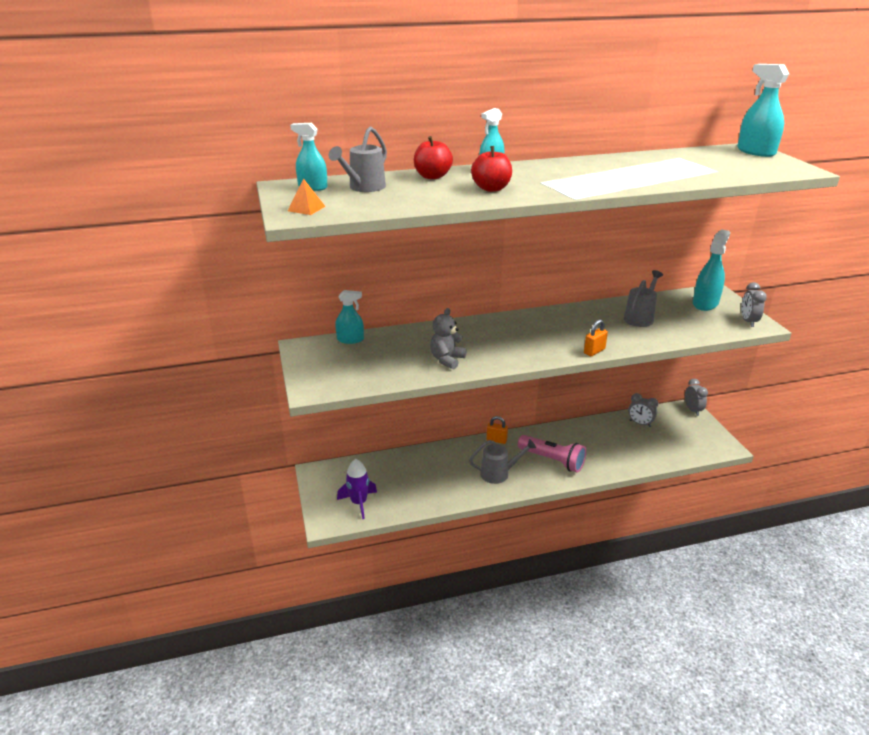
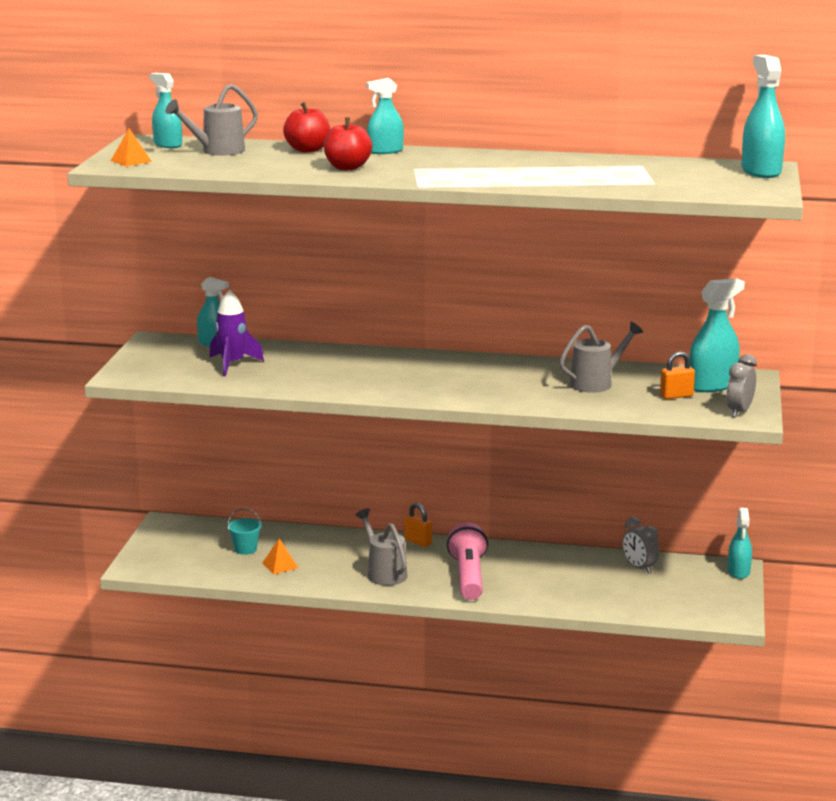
camera: 25 degrees right, 10 degrees down
purple rocket [337,459,377,519] -> purple rocket moved to [209,290,264,376]
grey teddy bear [430,308,467,369] -> none
grey watering can [469,439,536,484] -> grey watering can turned 135 degrees counterclockwise [355,509,407,586]
pink flashlight [518,435,586,472] -> pink flashlight turned 150 degrees counterclockwise [447,523,488,600]
orange padlock [584,319,608,356] -> orange padlock moved to [660,351,695,399]
grey clock [685,379,708,416] -> turquoise spray bottle [728,508,752,579]
none -> turquoise bucket [228,508,262,555]
none -> orange pyramid [262,538,298,574]

